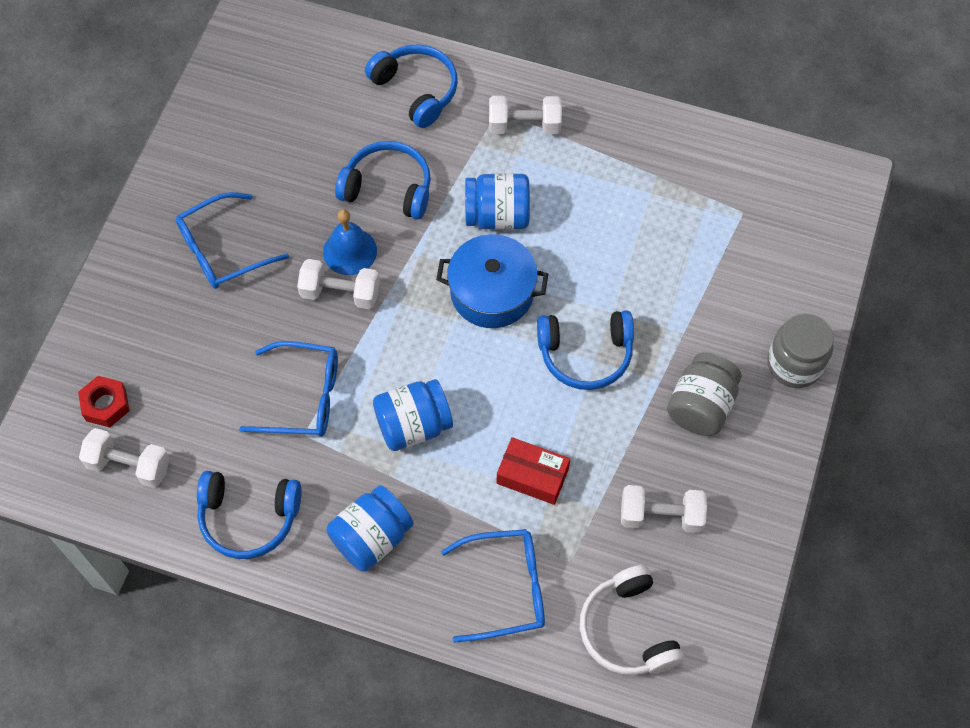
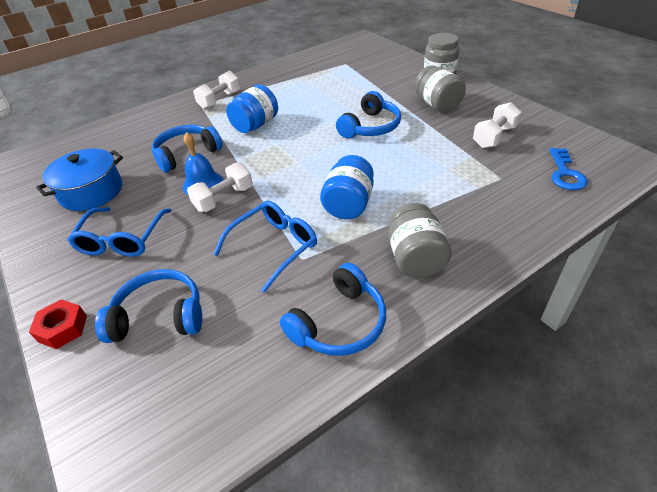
camera: 50 degrees left, 20 degrees down
red nut [78,376,130,427] -> red nut moved to [29,299,87,349]
white dumbbell [79,428,170,488] -> none
blue jar [326,485,414,572] -> grey jar [388,203,451,278]
blue headphones [365,44,458,128] -> blue headphones moved to [95,269,202,343]
blue pot [436,234,548,328] -> blue pot moved to [36,148,123,211]
blue glasses [441,529,545,643] -> none
red box [497,437,570,505] -> none
white headphones [580,565,684,675] -> blue key [549,148,588,190]

